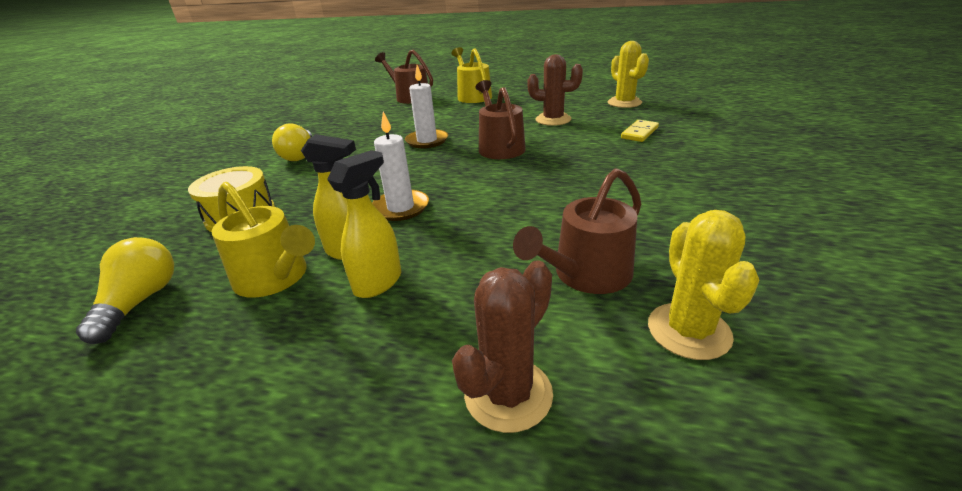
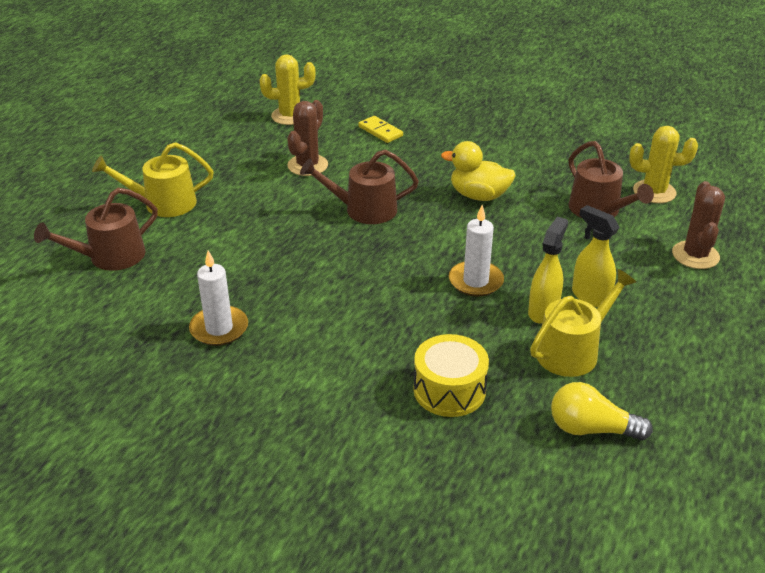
camera: 80 degrees left, 5 degrees up
yellow light bulb [272,123,312,161] -> none
white candle [405,65,448,148] -> white candle moved to [189,250,248,346]
brown cactus [452,261,553,433] -> brown cactus turned 45 degrees clockwise [672,181,725,269]
none -> yellow duck [441,141,516,201]

